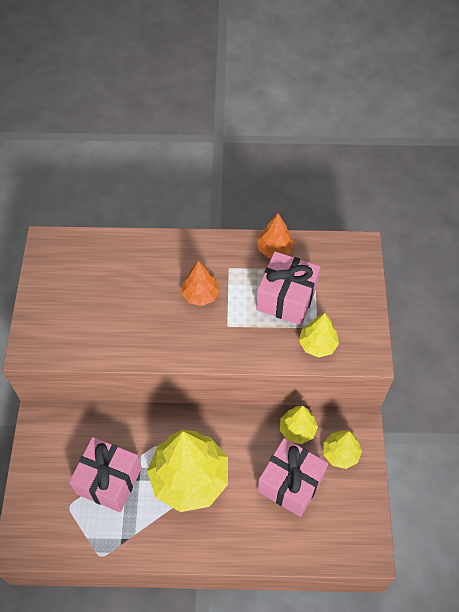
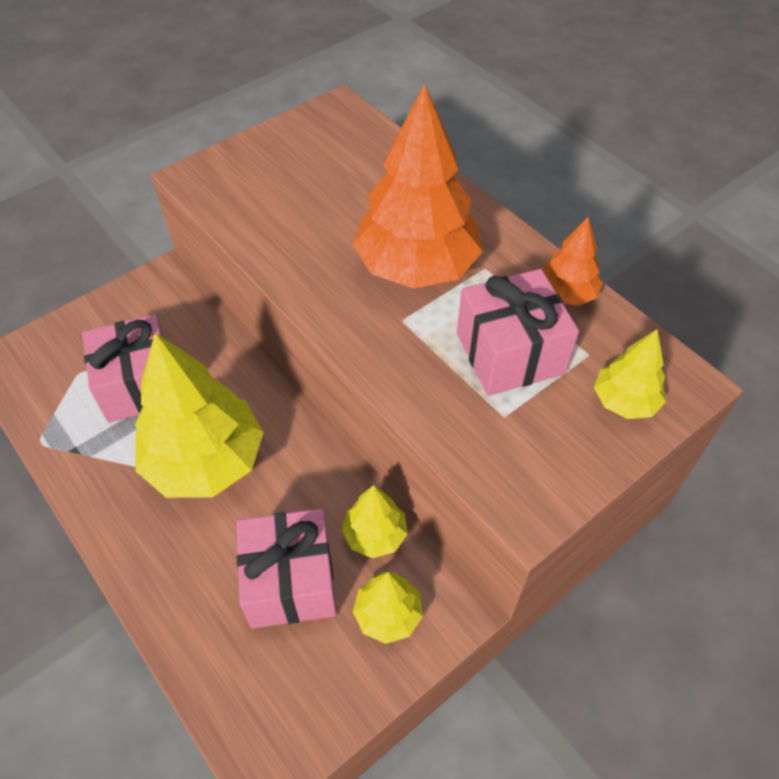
camera: 50 degrees right, 5 degrees down
orange tree [181,261,220,306] -> orange tree [353,83,483,289], size x2.04
yellow tree [299,313,339,358] -> yellow tree moved to [594,329,666,419]

